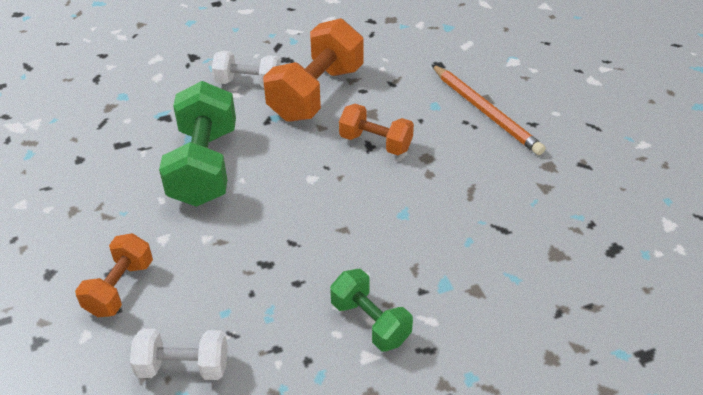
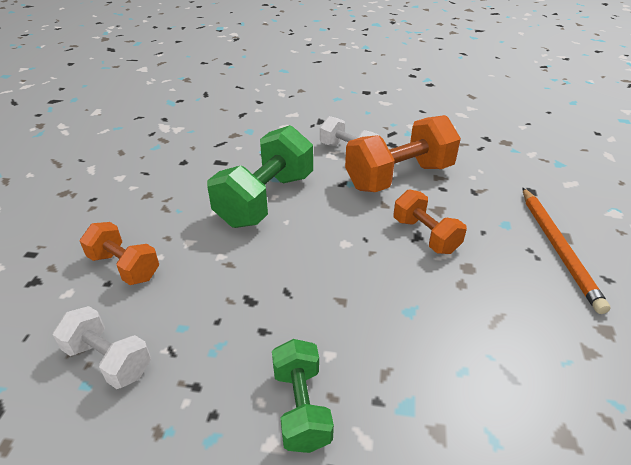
camera: 30 degrees right, 5 degrees down
orange dumbbell [75,233,153,317] -> orange dumbbell turned 75 degrees clockwise [80,222,159,285]

